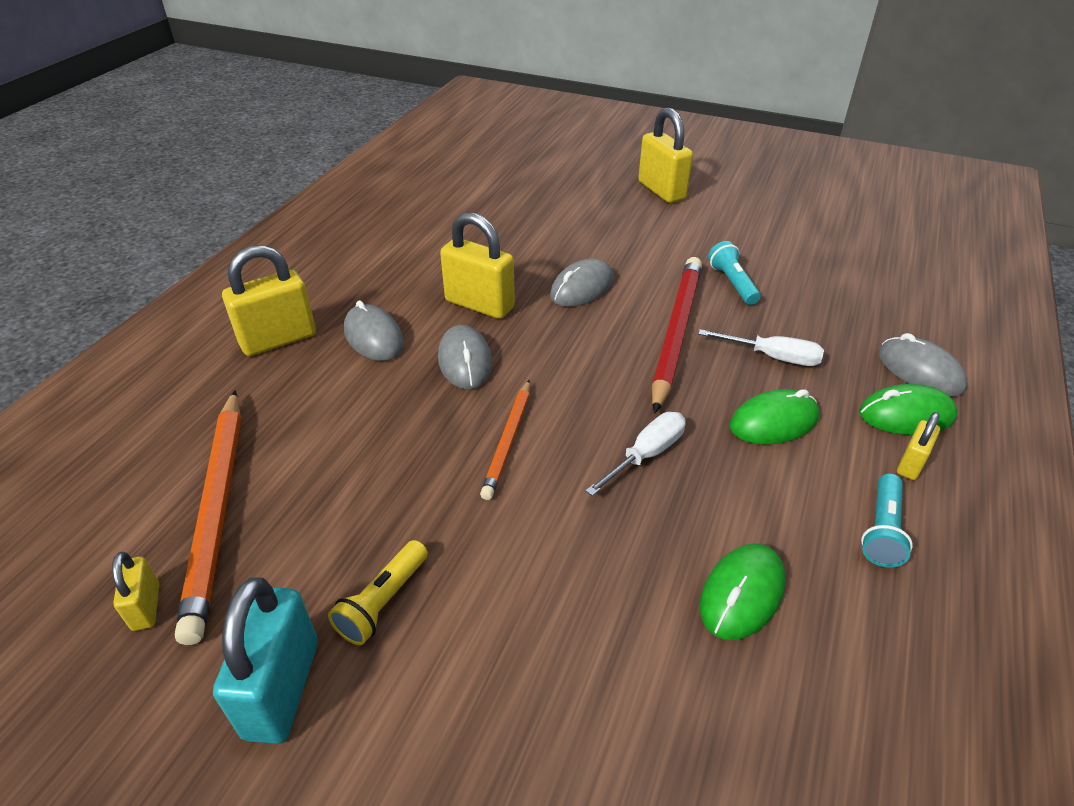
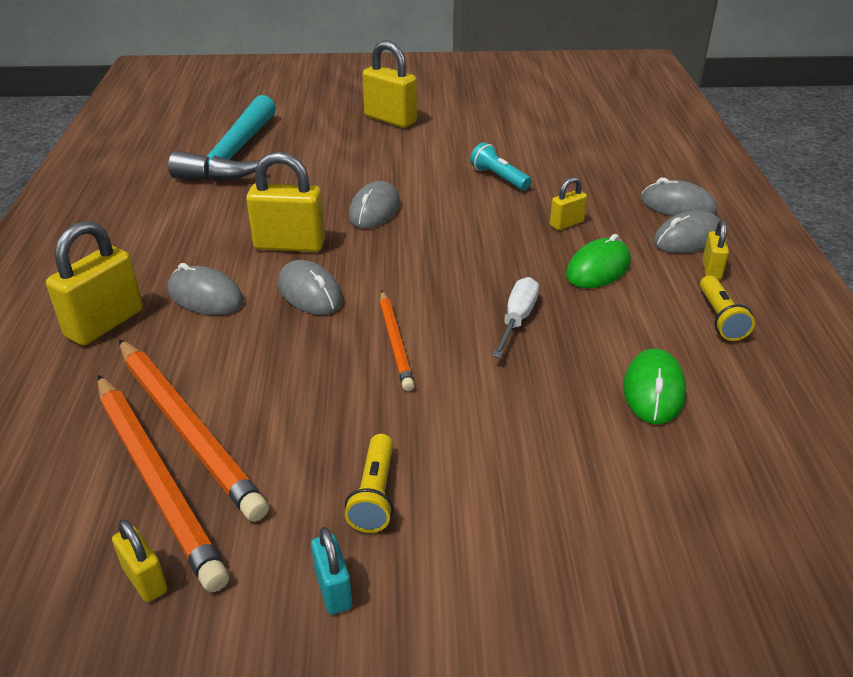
camera: 25 degrees left, 5 degrees down
turquoise padlock [213,577,318,744] -> turquoise padlock [311,527,352,614], size x0.53
red pencil [652,257,702,414] -> none
white screwdriver [698,329,824,366] -> yellow padlock [550,177,587,230]
green mouse [859,384,958,435] -> grey mouse [653,210,720,253]
turquoise flashlight [861,474,913,568] -> yellow flashlight [700,275,755,341]
none -> orange pencil [119,339,269,522]
none -> turquoise hammer [168,95,276,181]

